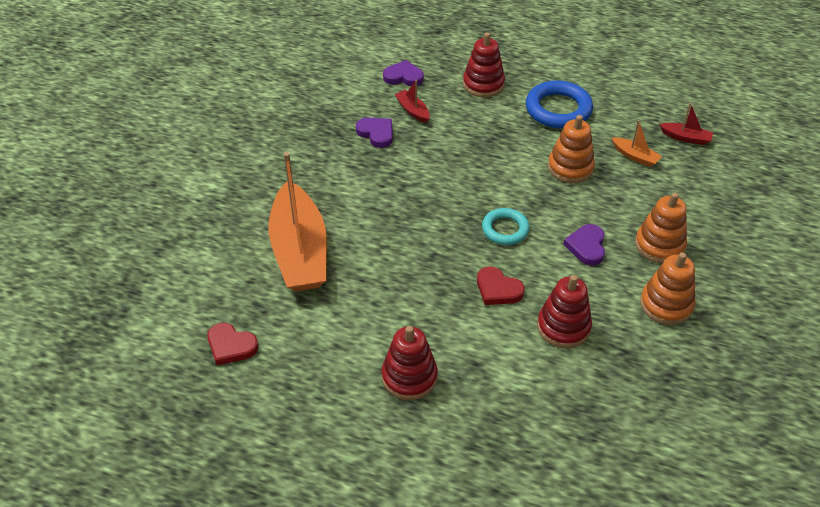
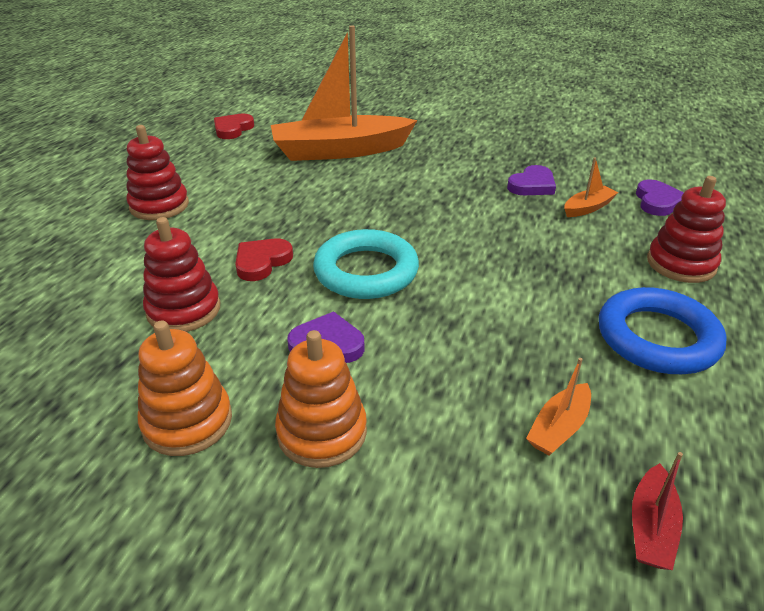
camera: 90 degrees right, 10 degrees down
red boat [395,80,430,123] -> orange boat [564,157,619,217]
turquoise ring [482,208,530,245] -> turquoise ring [313,229,419,299], size x1.60
orange stacking toy [548,115,595,183] -> none

